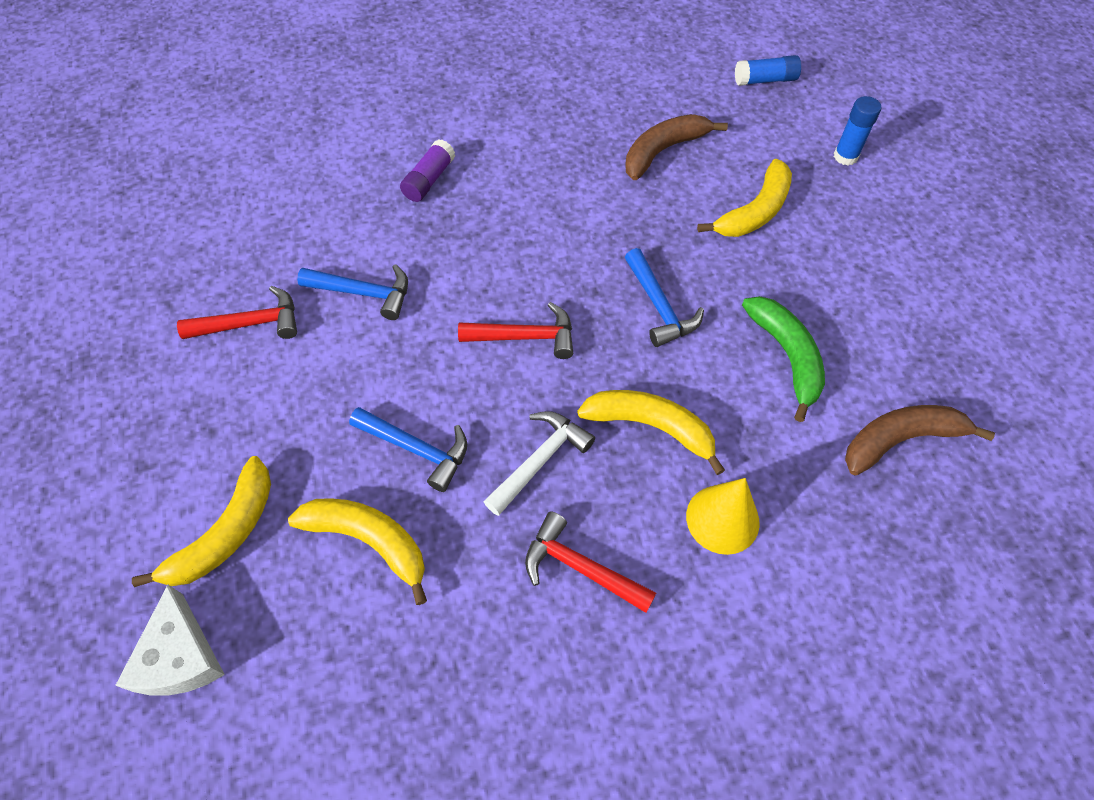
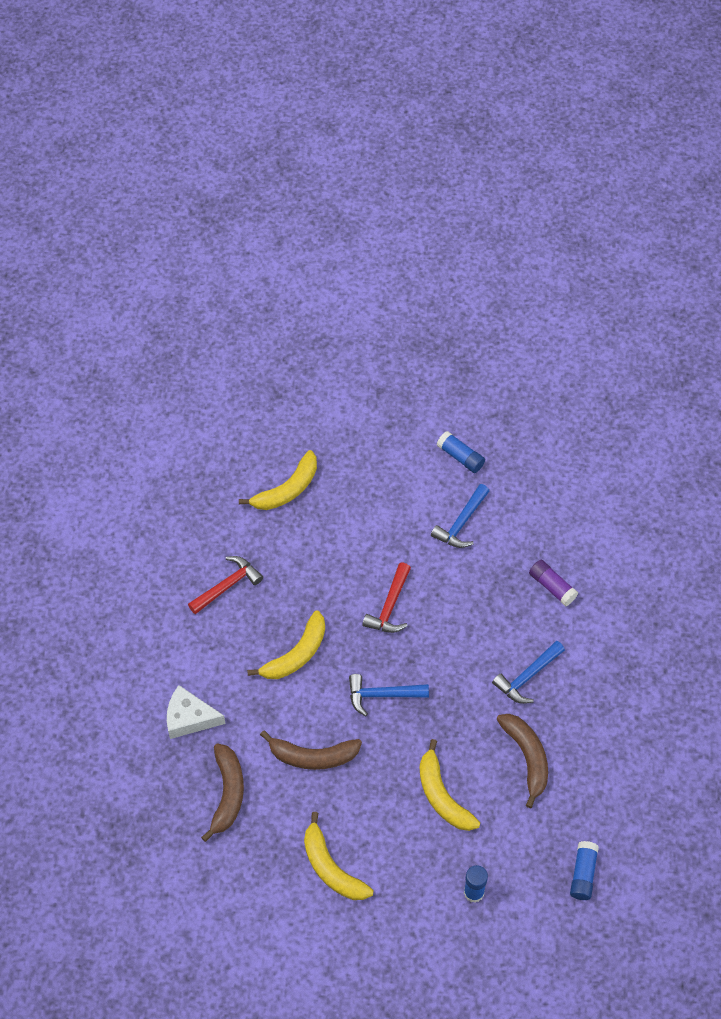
camera: 110 degrees right, 0 degrees up
white cheese [115,585,225,696] -> white cheese moved to [167,685,225,739]
yellow banana [132,456,271,587] -> yellow banana moved to [304,812,373,900]
red hammer [177,286,297,339] -> blue glue stick [437,431,485,473]
blue hammer [349,407,467,492] -> blue hammer moved to [492,641,565,704]
white hammer [483,411,595,516] -> none
yellow cone [686,478,760,555] -> none
green banana [742,296,825,422] -> brown banana [260,730,362,770]

